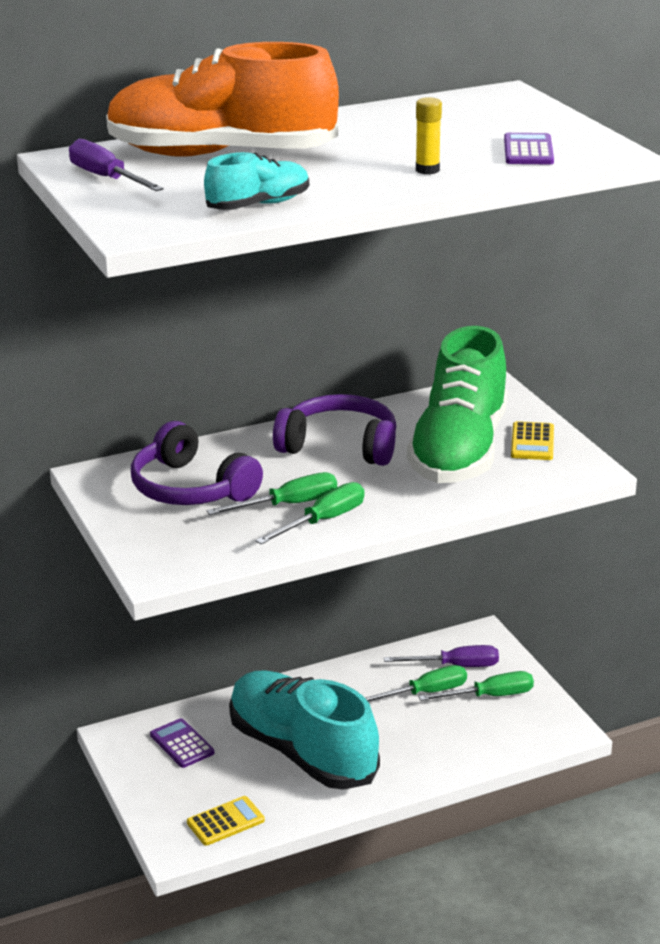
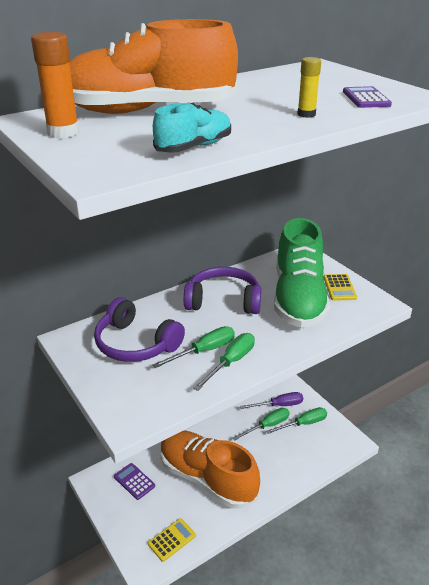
camera: 10 degrees left, 5 degrees up
purple screwdriver [69,139,164,191] -> orange glue stick [31,32,79,138]
turquoise shoe [229,670,380,790] -> orange shoe [160,430,260,509]

